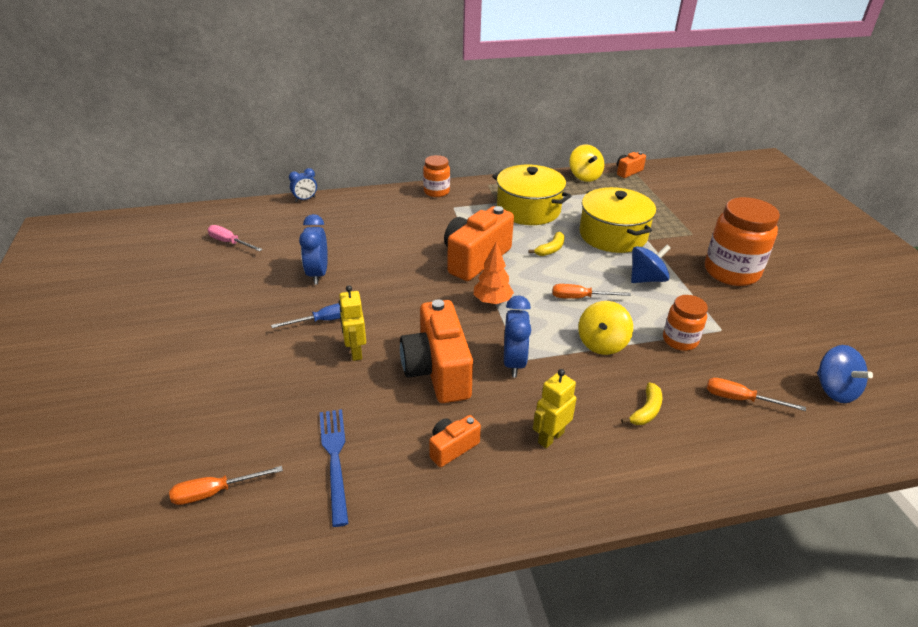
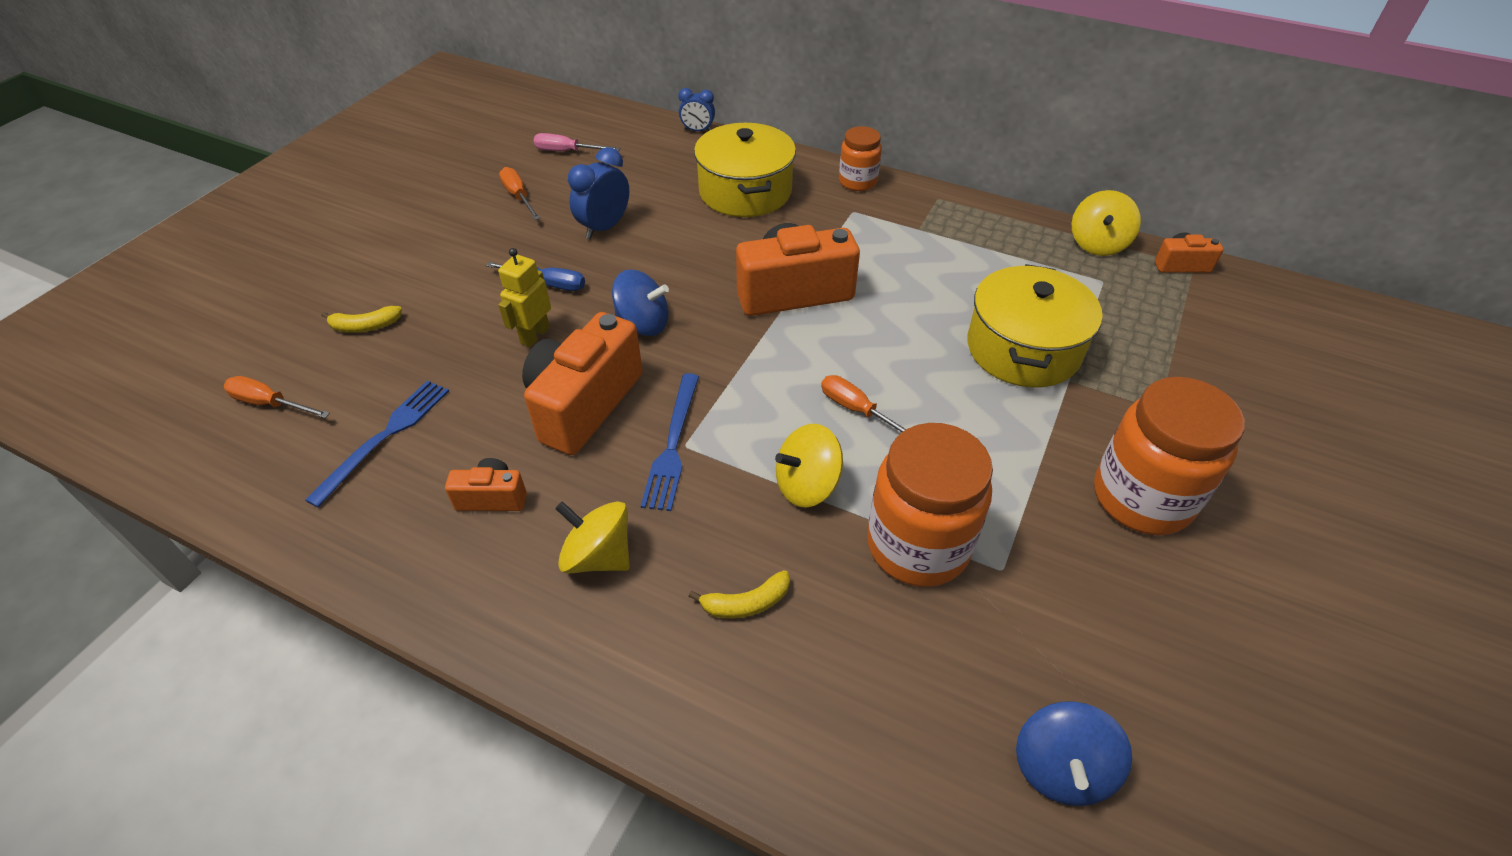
camera: 40 degrees right, 10 degrees up
pink screwdriver [208,225,263,252] -> pink screwdriver turned 60 degrees counterclockwise [534,133,620,151]
orange tree [474,242,514,305] -> none
yellow pot [492,165,571,225] -> yellow pot moved to [694,123,796,217]
blue clock [504,296,531,377] -> blue fork [641,373,699,511]
yellow banana [528,232,565,256] -> yellow banana moved to [321,306,402,333]
yellow robot [533,369,577,448] -> yellow spinning top [555,501,630,574]
blue spinning top [631,245,671,283] -> blue spinning top moved to [612,270,669,336]
orange jar [663,295,708,351] -> orange jar [867,423,993,587], size x1.77
orange screwdriver [707,378,806,411] -> orange screwdriver moved to [499,167,540,220]

